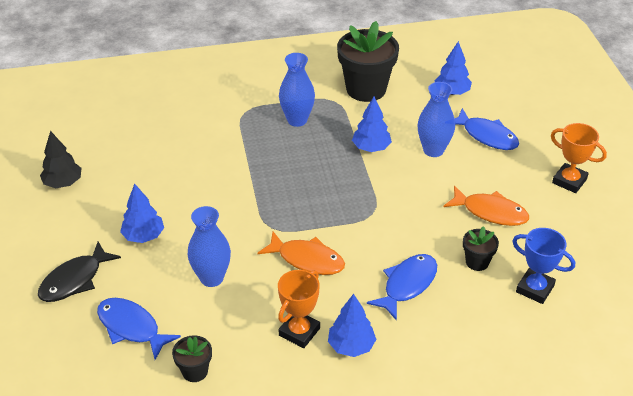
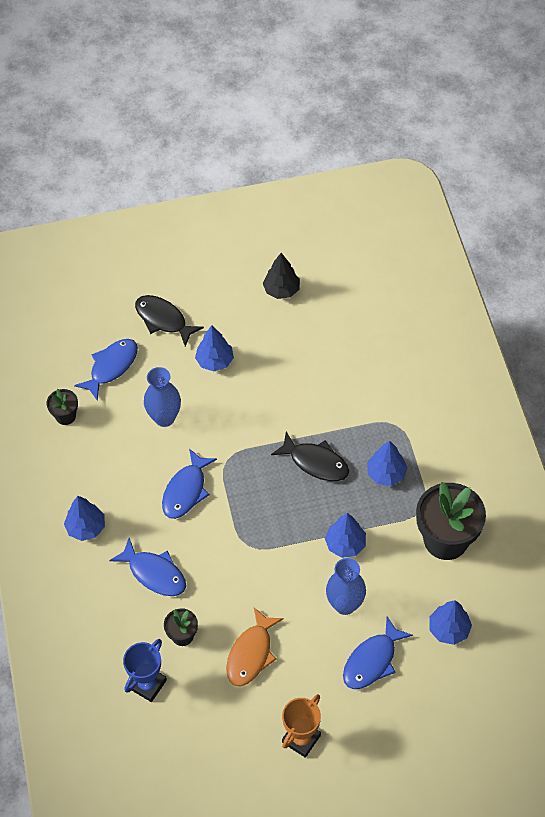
camera: 90 degrees right, 15 degrees up
orange fish [257,232,345,275] -> blue fish [162,449,217,519]
orange trophy [278,270,320,348] -> none
blue vase [279,53,315,127] -> blue tree [367,440,407,486]
none -> black fish [271,432,349,481]

